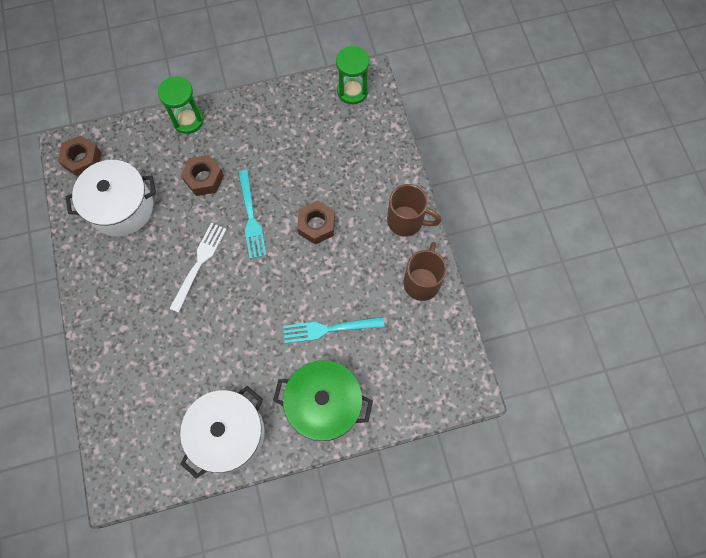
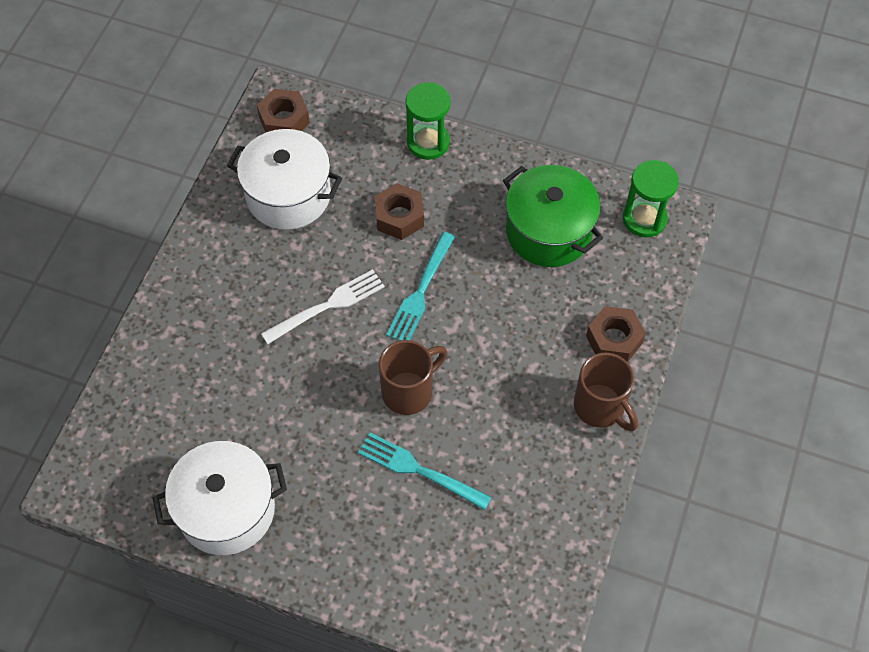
camera: 35 degrees right, 10 degrees down
green pot [273,360,373,441] -> green pot moved to [503,165,603,267]
brown nut [297,201,335,245] -> brown nut moved to [586,306,646,362]
brown mug [403,242,447,301] -> brown mug moved to [379,340,447,415]

